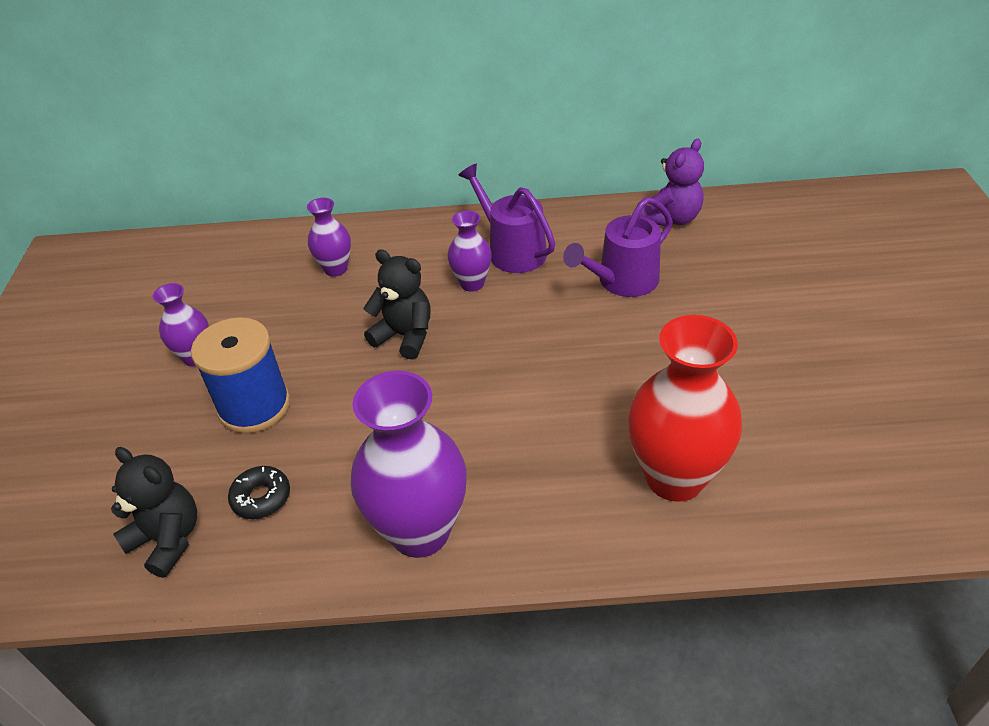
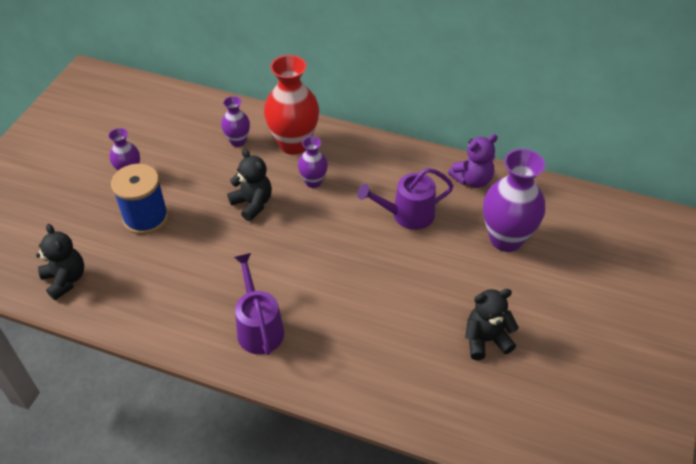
camera: 20 degrees right, 5 degrees up
black donut [228,466,290,519] -> none
purple vase [351,371,467,558] -> purple vase moved to [483,149,545,252]
purple watering can [458,164,555,273] -> purple watering can moved to [234,253,284,355]
red vase [628,315,742,502] -> red vase moved to [264,55,319,155]
none -> black teddy bear [465,289,519,360]

